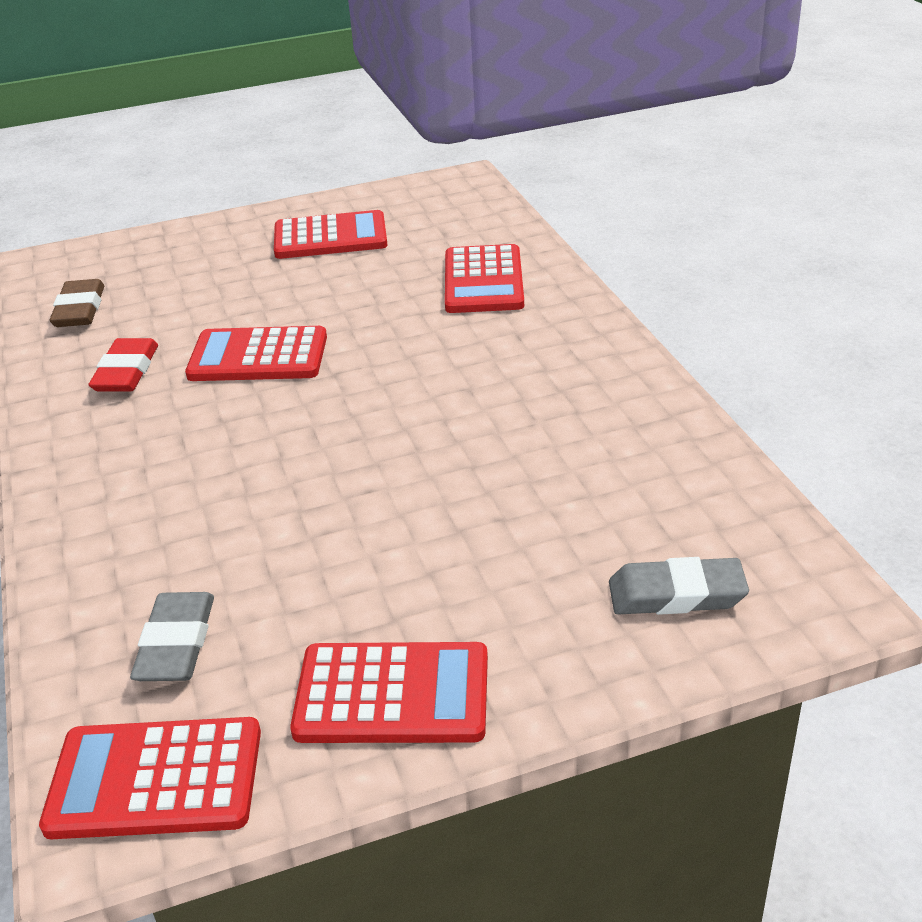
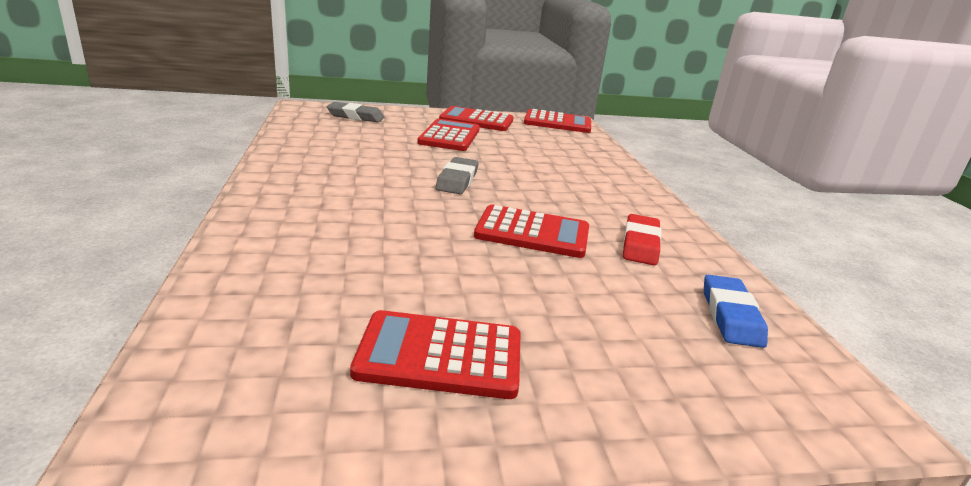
camera: 175 degrees left, 10 degrees down
brown eraser [50,279,104,327] -> blue eraser [704,275,768,348]
grey eraser [130,592,214,681] -> grey eraser moved to [436,157,478,194]
red calculator [445,244,524,313] -> red calculator moved to [417,119,480,151]

